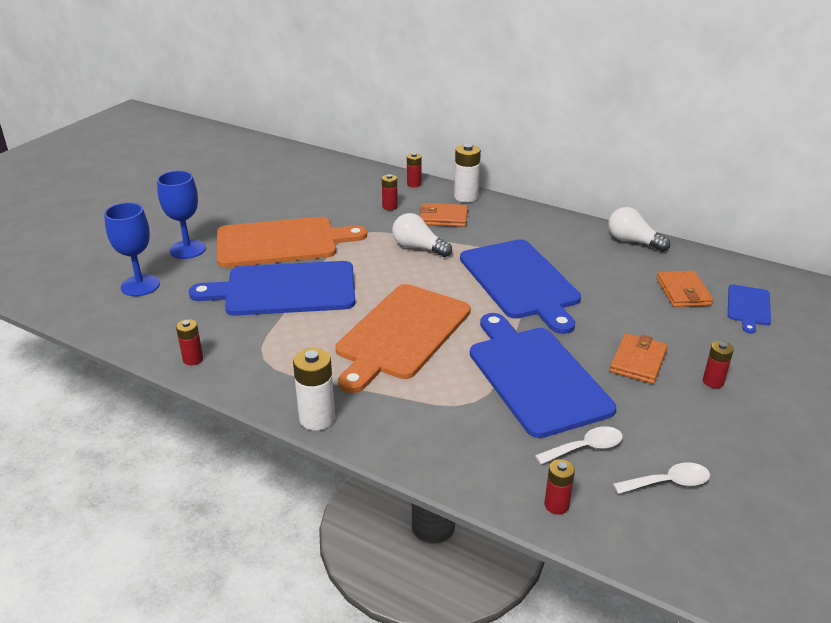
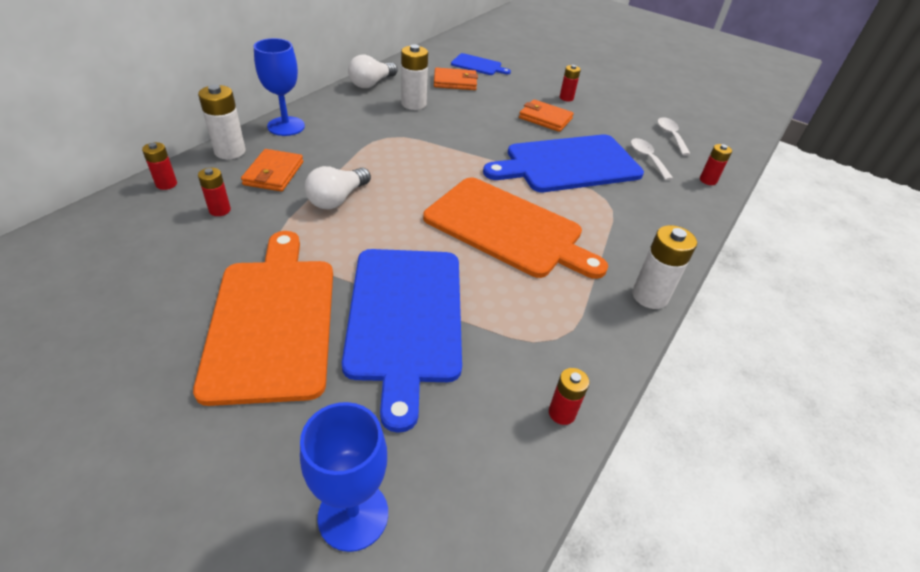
camera: 90 degrees left, 10 degrees up
blue goblet [157,171,206,259] -> blue goblet moved to [254,38,305,136]
blue cutting board [460,239,581,334] -> none
none -> white battery [401,44,428,110]

